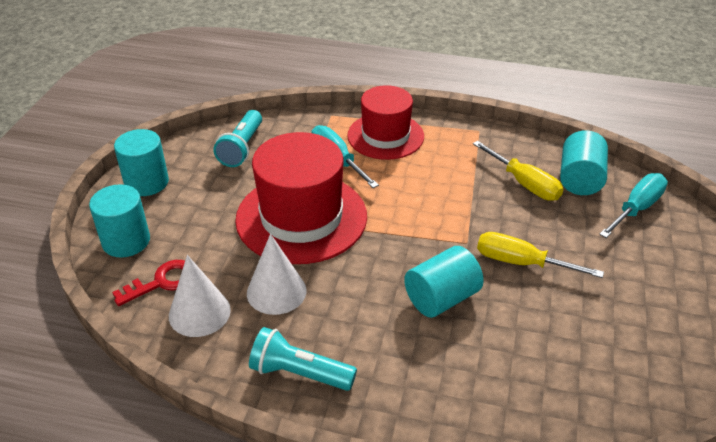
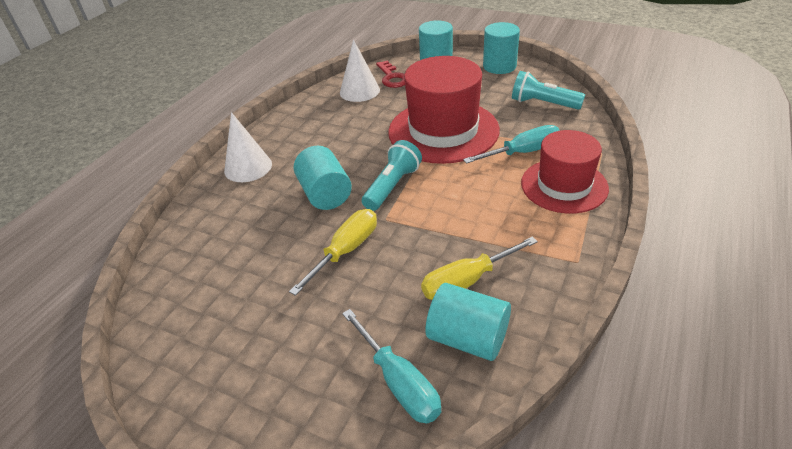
camera: 105 degrees right, 0 degrees up
white cone [247,234,307,315] -> white cone moved to [224,112,272,182]
turquoise flashlight [249,327,357,391] -> turquoise flashlight moved to [362,140,422,211]

